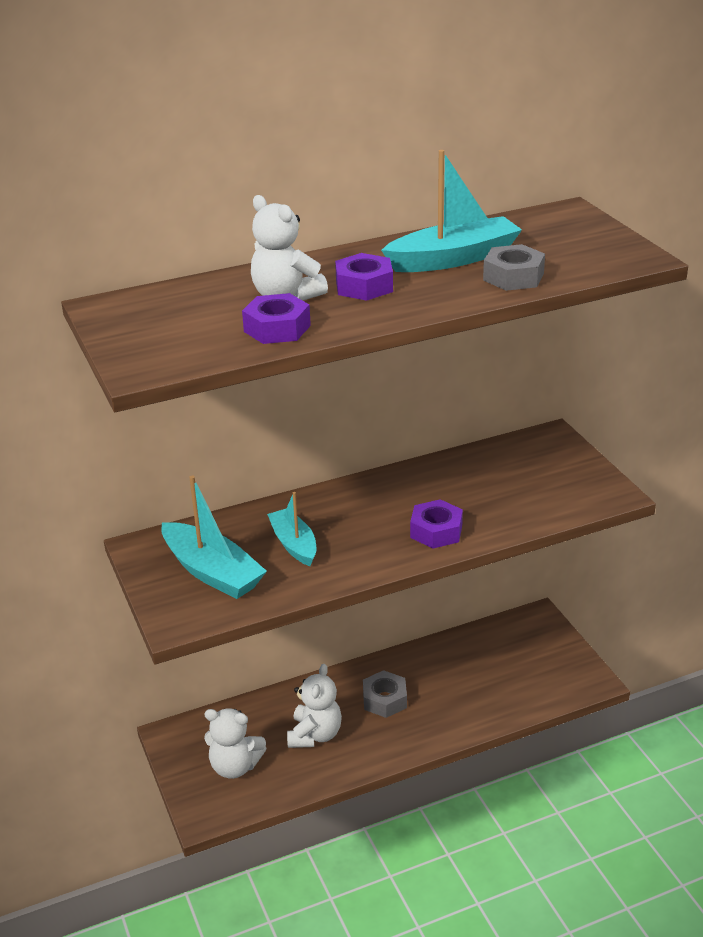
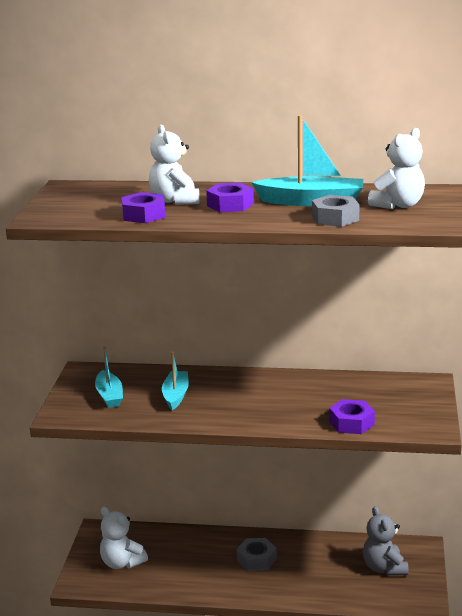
camera: 30 degrees right, 10 degrees down
turquoise boat [161,476,267,599] -> turquoise boat [95,346,123,408], size x0.65
white teddy bear [287,664,342,748] -> white teddy bear moved to [368,128,425,209]
purple nut [410,499,463,549] -> purple nut moved to [329,399,375,434]
none -> grey teddy bear [363,506,408,575]

